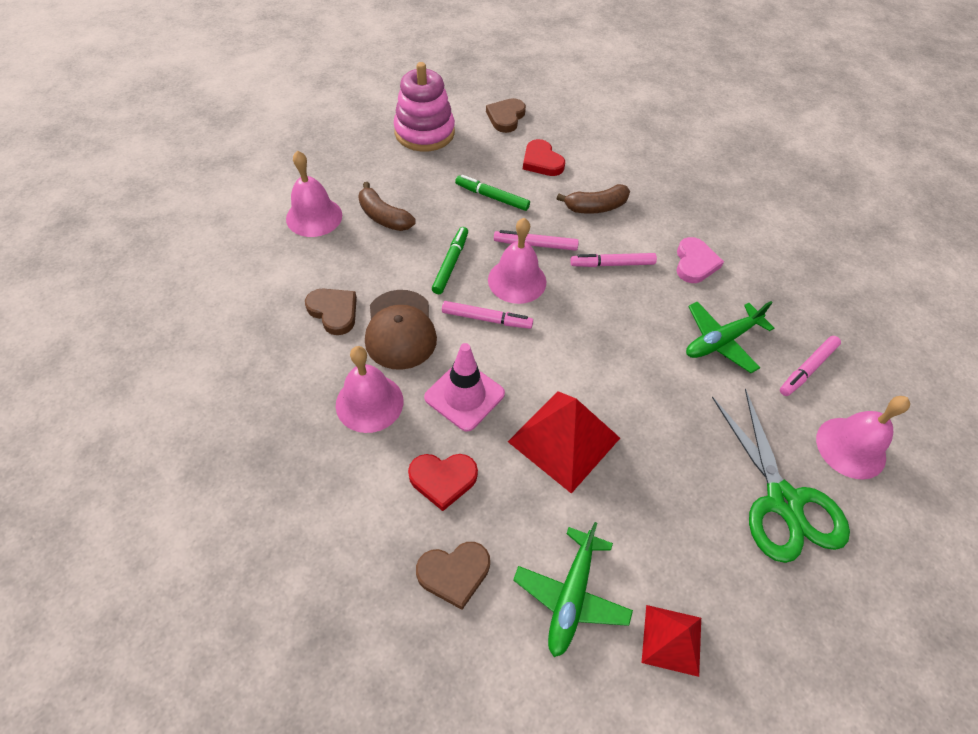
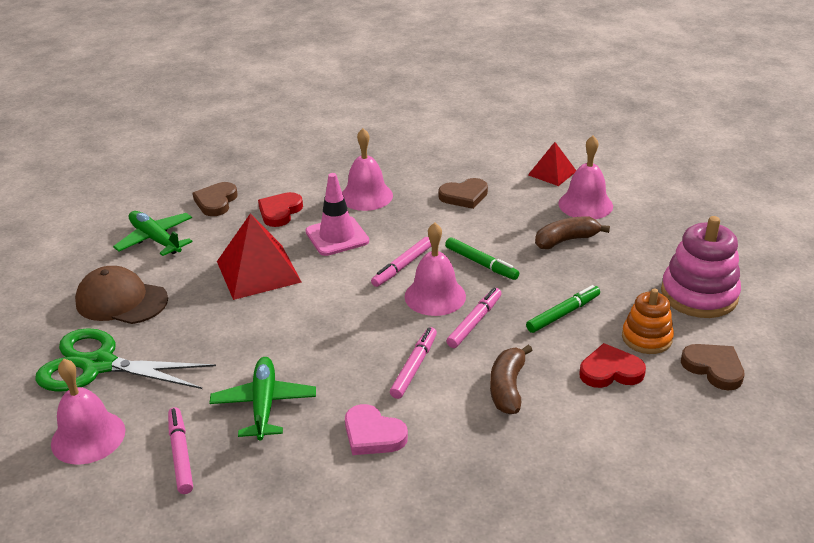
camera: 120 degrees right, 20 degrees down
brown cap [365,290,437,370] -> brown cap moved to [75,266,168,324]
red pyramid [642,605,701,677] -> red pyramid moved to [528,142,576,186]
none -> orange stacking toy [622,289,674,354]

